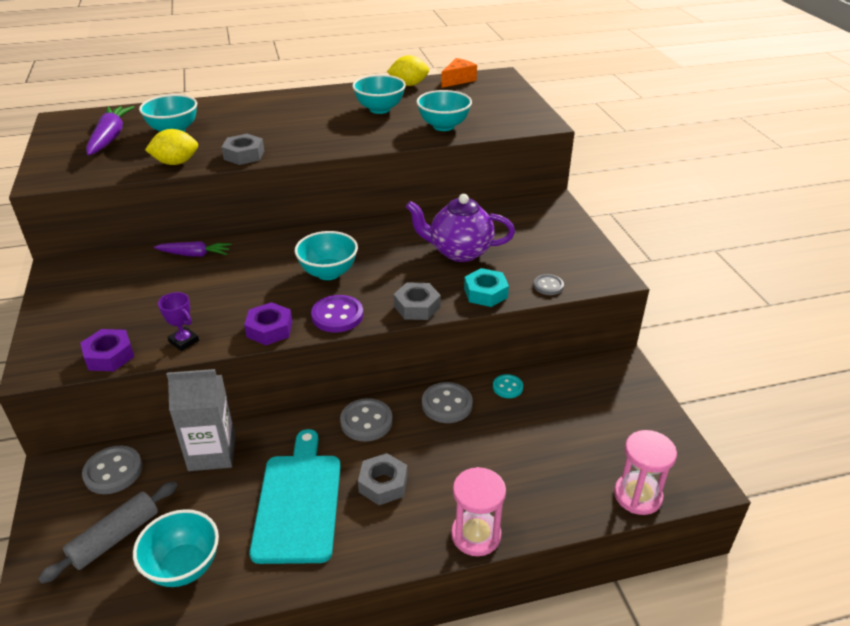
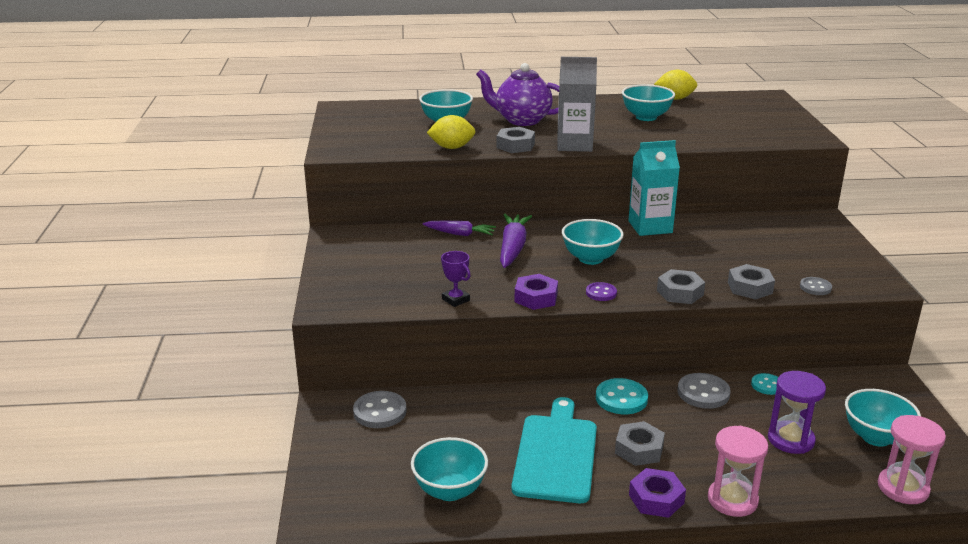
camera: 10 degrees right, 10 degrees down
grey rolling pin [38,481,178,584] -> none
purple nut [80,329,134,371] -> purple nut moved to [629,468,686,518]
purple carrot [86,106,134,155] -> purple carrot moved to [500,214,532,268]
grey carton [166,369,236,471] -> grey carton moved to [557,57,597,152]
purple button [311,295,363,332] -> purple button [586,282,617,301], size x0.61
grey button [340,398,393,441] -> turquoise button [596,378,648,414]
purple teapot [406,194,515,262] -> purple teapot moved to [476,63,559,126]
turquoise bowl [416,90,472,131] -> turquoise bowl moved to [845,389,921,446]
orange cheese [441,58,477,88] -> none
turquoise nut [464,268,509,307] -> grey nut [728,264,775,299]
none -> turquoise carton [628,140,680,236]
none -> purple hourglass [768,371,826,454]

